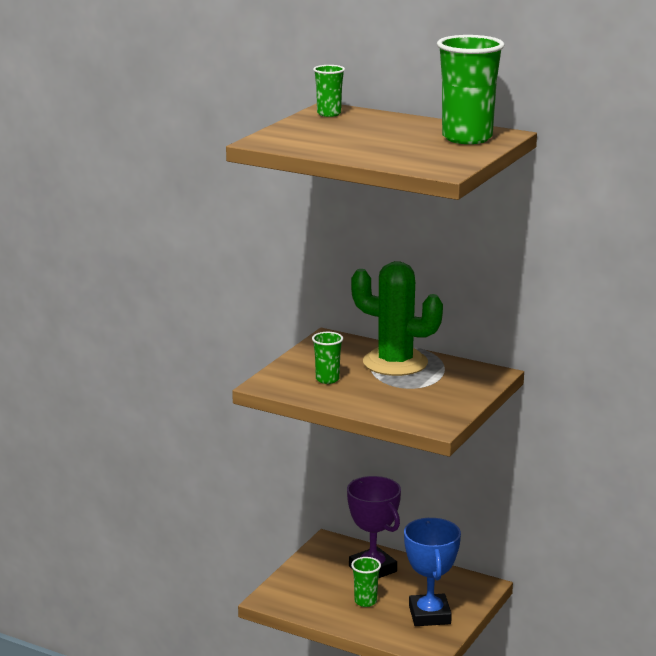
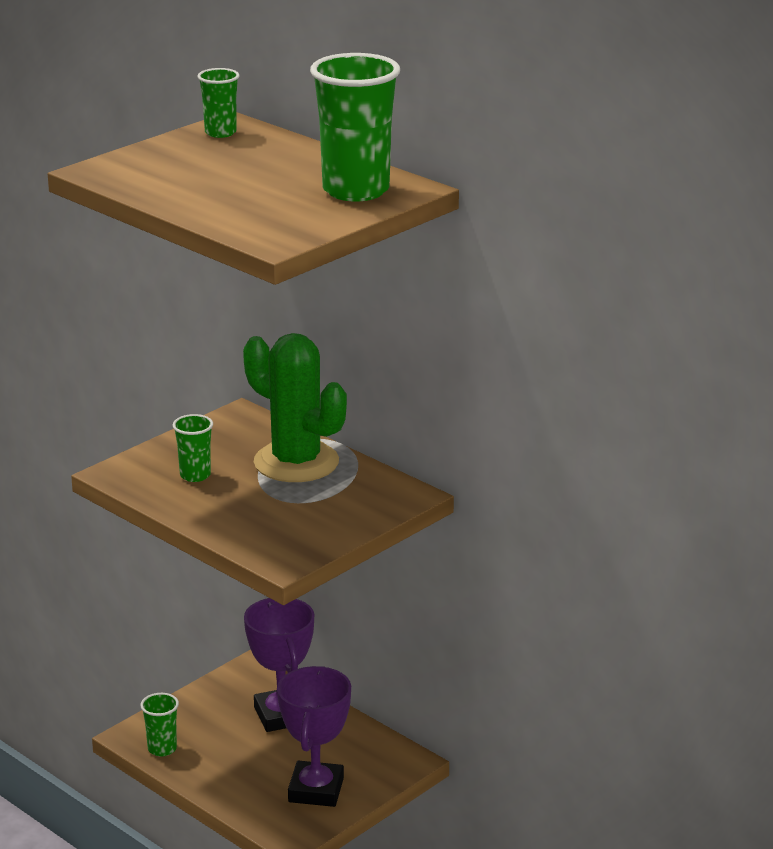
camera: 15 degrees right, 5 degrees up
green cup [351,557,381,607] -> green cup moved to [140,693,179,756]
blue trophy [404,518,461,626] -> purple trophy [277,666,351,807]

